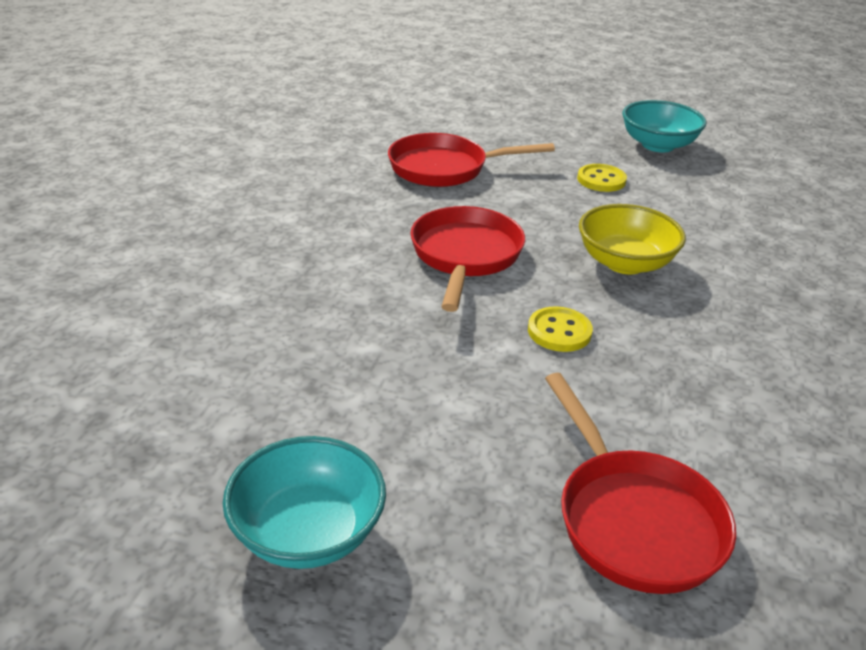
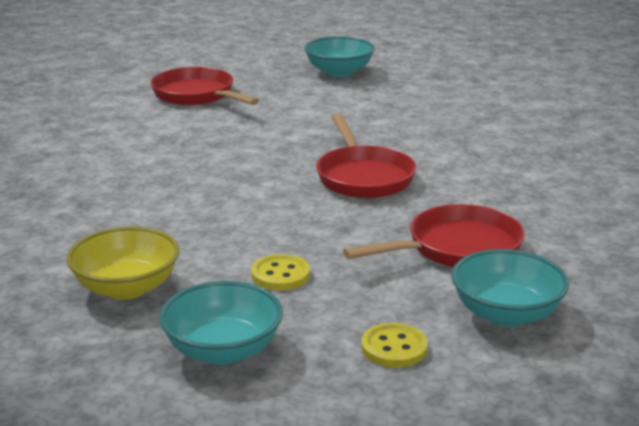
camera: 160 degrees right, 10 degrees down
yellow button [528,307,593,352] -> yellow button moved to [361,323,428,368]
yellow bowl [579,204,686,274] -> yellow bowl moved to [66,226,179,300]
none -> turquoise bowl [451,249,569,327]

